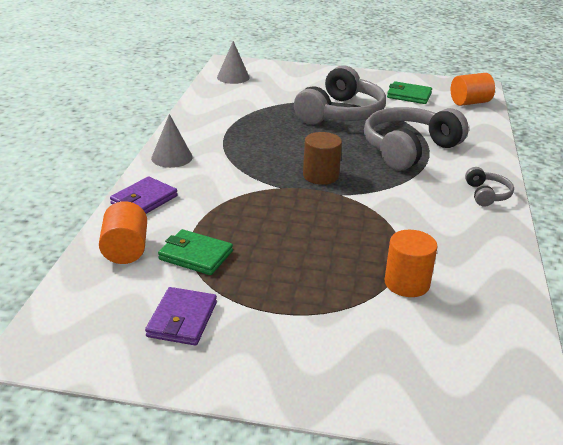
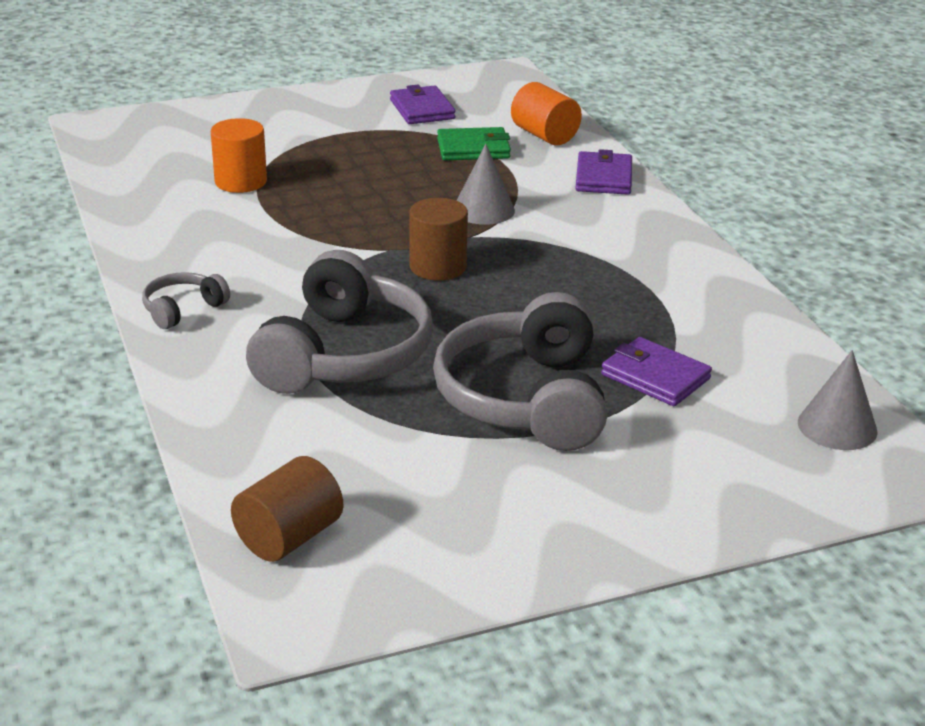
camera: 150 degrees right, 0 degrees up
grey cone [151,114,193,168] -> grey cone moved to [457,144,515,225]
green wallet [387,81,432,104] -> none
orange cylinder [451,73,495,106] -> brown cylinder [231,456,343,562]
grey headphones [465,167,514,207] -> grey headphones turned 75 degrees clockwise [142,272,230,329]
none -> purple wallet [601,337,712,406]

